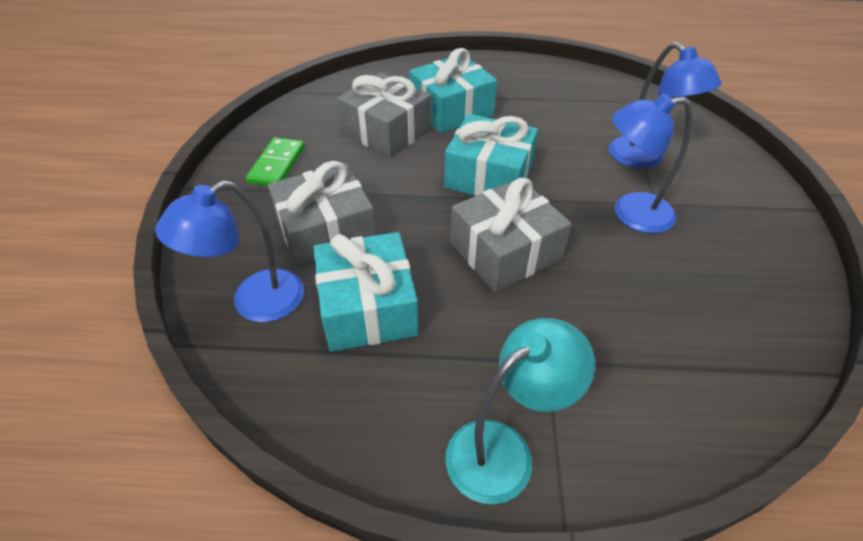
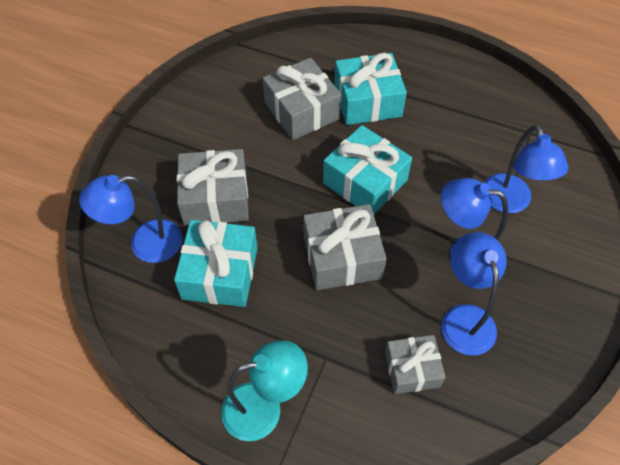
camera: 20 degrees right, 10 degrees up
green domino [246,137,305,186] -> none
none -> grey gift [385,335,446,394]
none -> blue lamp [441,232,507,356]

